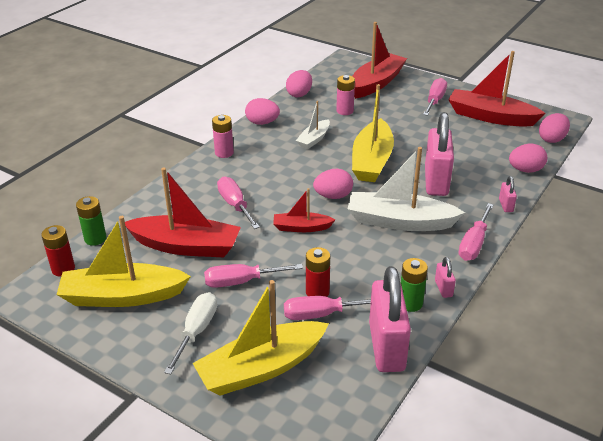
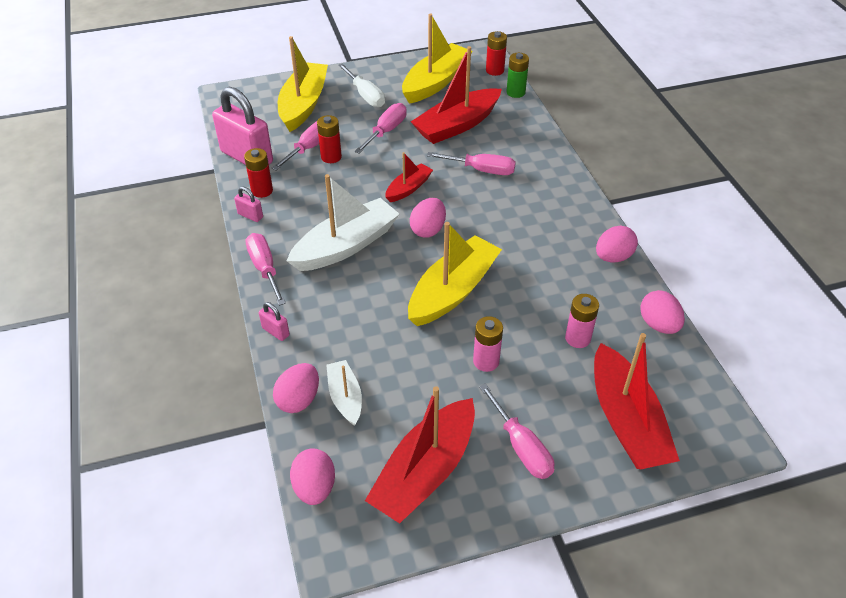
camera: 130 degrees right, 10 degrees up
pink battery [212,115,234,158] -> pink battery moved to [473,316,503,372]
white boat [296,101,330,149] -> white boat moved to [326,360,362,426]
yellow boat [352,84,394,182] -> yellow boat turned 75 degrees clockwise [408,222,502,326]
green battery [401,258,428,312] -> red battery [244,148,273,198]
pink padlock [425,112,454,196] -> none
red boat [448,51,546,127] -> red boat turned 150 degrees clockwise [365,386,475,524]

